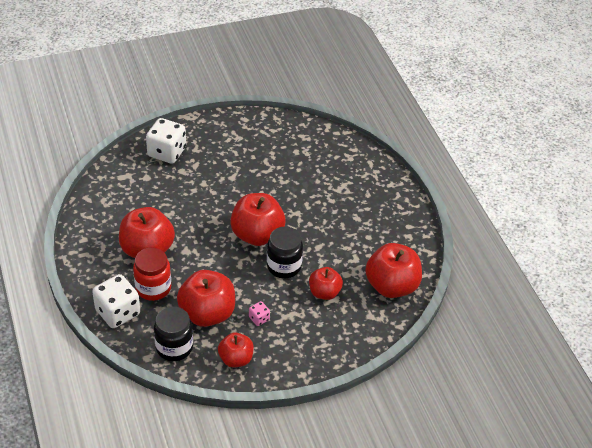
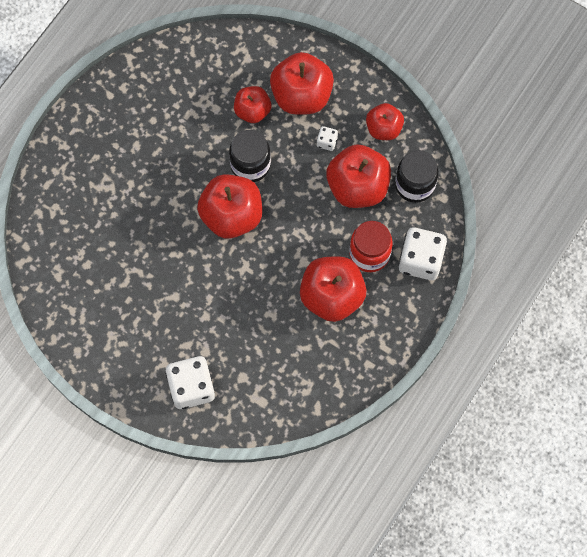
camera: 125 degrees left, 25 degrees up
pink dice [249,301,270,326] -> white dice [317,126,338,151]
red apple [365,243,422,298] -> red apple moved to [270,52,334,115]

